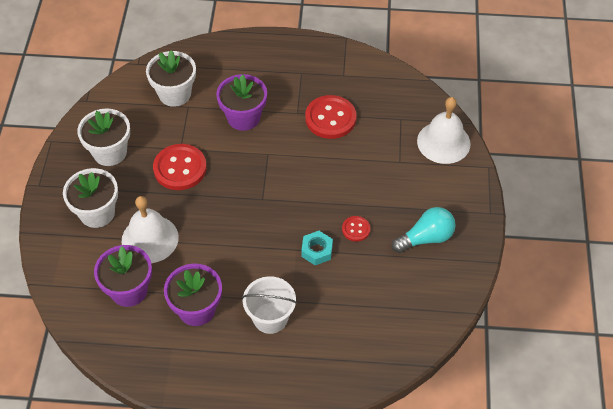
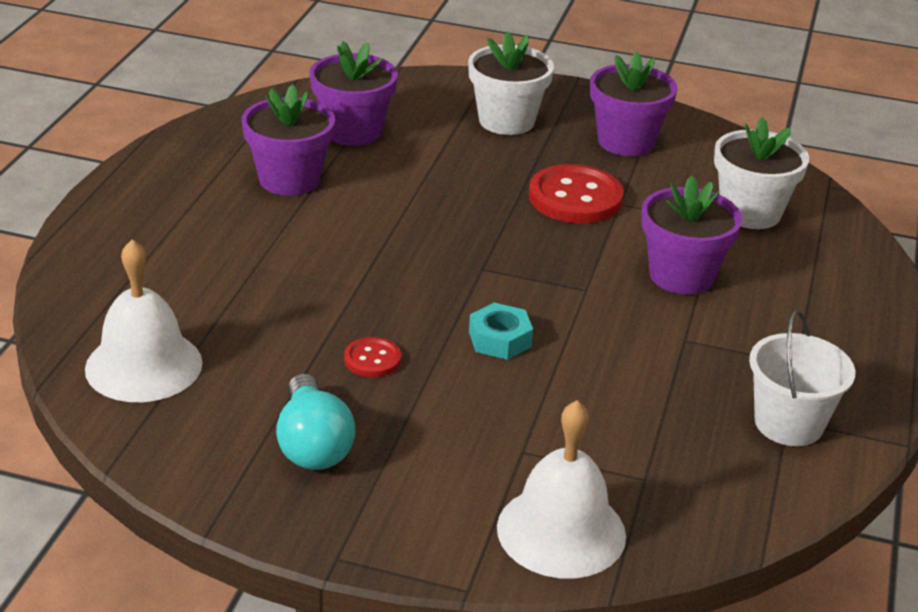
camera: 100 degrees right, 20 degrees down
white flower pot [77,108,130,166] -> purple flower pot [590,51,677,156]
white bell [122,196,179,263] -> white bell moved to [85,239,203,402]
white bucket [242,276,297,334] -> white bucket moved to [749,310,855,446]
turquoise nut [301,231,333,265] -> turquoise nut moved to [469,303,533,360]
red button [305,95,356,139] -> none

